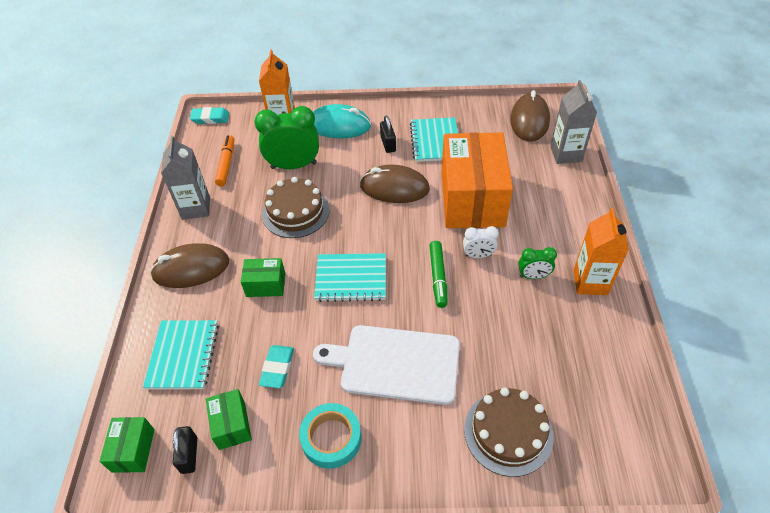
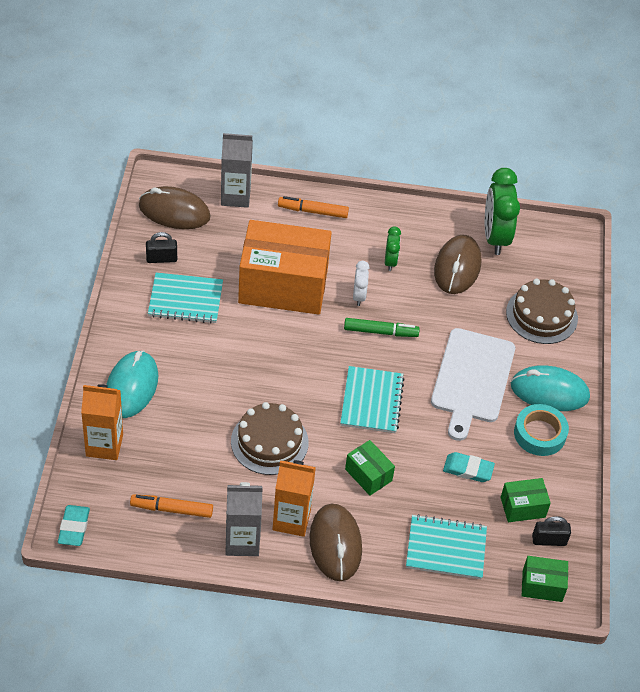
camera: 90 degrees left, 0 degrees up
green box [241,258,285,297] -> green box turned 45 degrees counterclockwise [345,440,395,496]
green clock [254,106,319,169] -> green clock moved to [485,168,520,255]
brown mouse [360,165,430,203] -> brown mouse moved to [434,235,481,294]
black padlock [380,115,396,153] -> black padlock moved to [146,232,177,263]
orange carton [574,208,629,295] -> orange carton moved to [273,460,316,537]
none -> orange marker [278,196,349,218]
none -> turquoise mouse [511,366,590,411]

